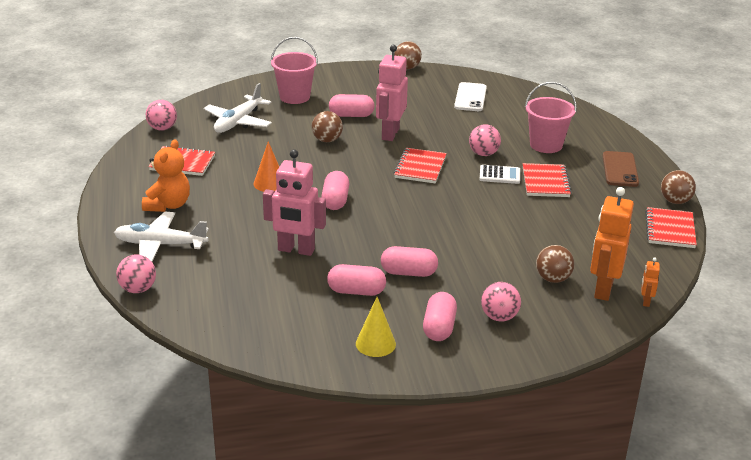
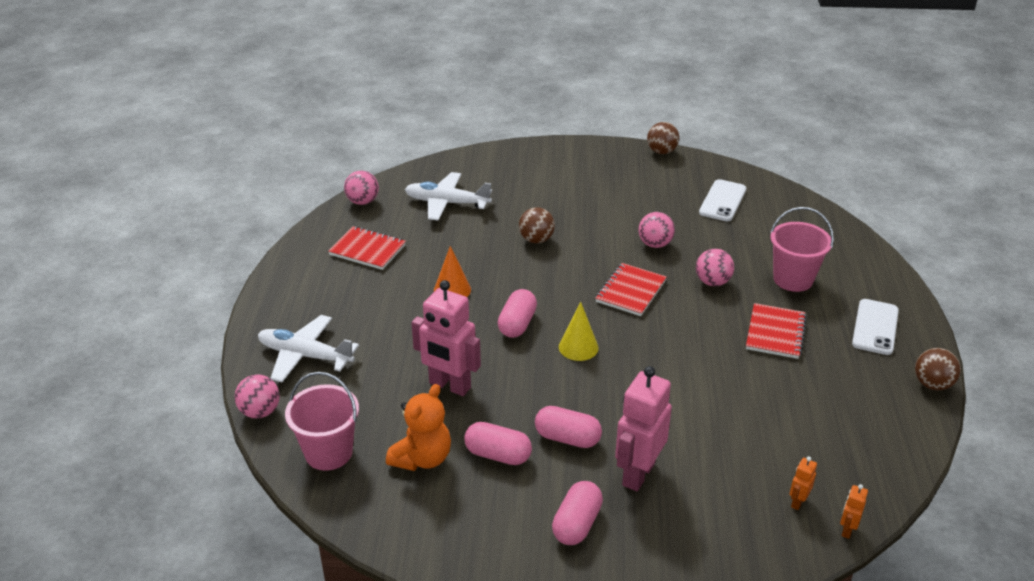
camera: 15 degrees right, 5 degrees up
orange teddy bear [142,139,190,212] -> orange teddy bear moved to [386,384,451,471]
white plane [204,83,272,133] -> white plane turned 60 degrees clockwise [405,172,492,221]
pink bucket [271,37,318,104] -> pink bucket moved to [285,372,359,471]
pink capsule [329,94,374,117] -> none
yellow cone [356,297,396,357] -> yellow cone moved to [559,302,599,361]
pink robot [376,45,408,141] -> pink robot moved to [615,366,672,491]
white calculator [480,165,520,184] -> none
pink ball [481,282,521,321] -> pink ball moved to [638,212,675,248]
brown ball [536,245,574,283] -> none
orange robot [590,187,634,301] -> orange robot [790,456,817,510], size x0.44
brown phone [603,151,639,187] -> white phone [852,299,899,355]
red notebook [645,207,697,248] -> none

